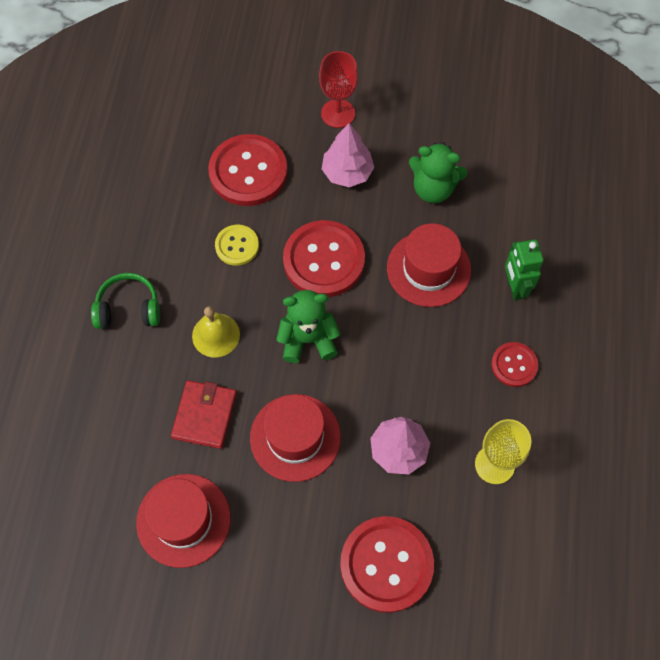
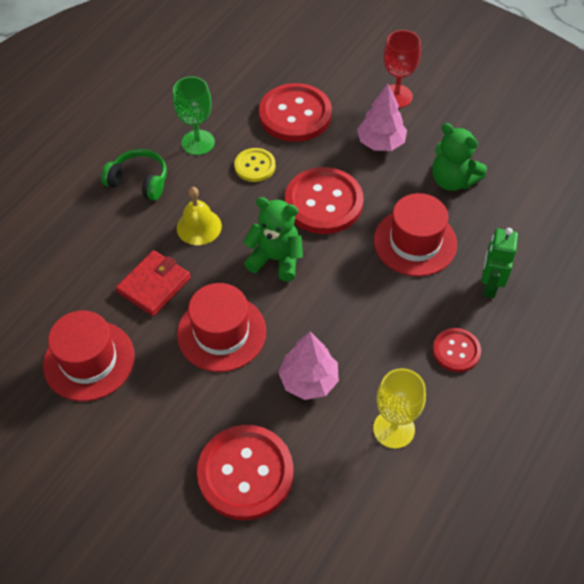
camera: 25 degrees right, 10 degrees down
none -> green goblet [173,77,215,155]

